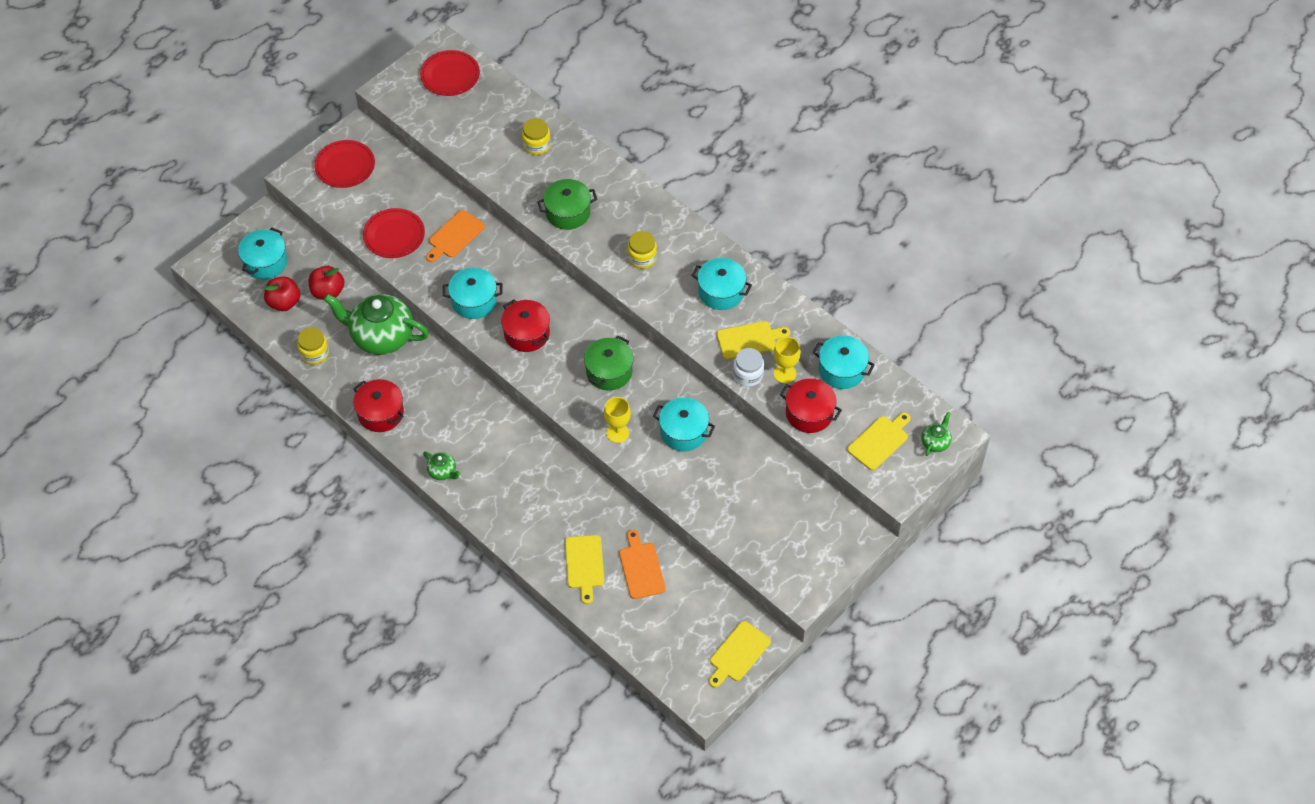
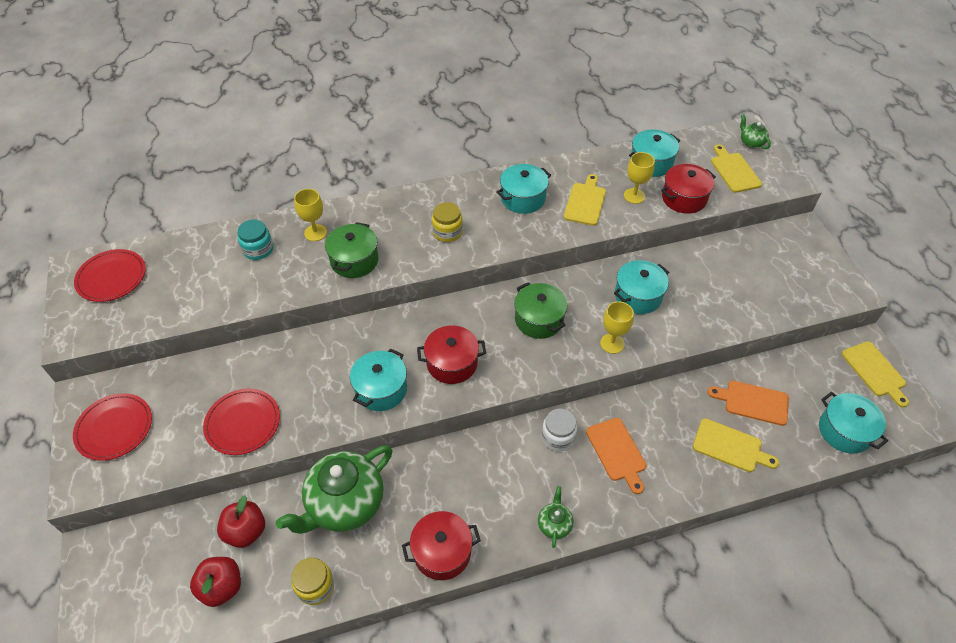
camera: 60 degrees left, 5 degrees down
turquoise pot [238,227,287,280] -> turquoise pot moved to [819,392,888,454]
green teapot [423,451,461,480] -> green teapot turned 60 degrees counterclockwise [538,486,573,548]
orange cutting board [426,210,485,262] -> orange cutting board moved to [586,418,646,494]
yellow jar [522,118,551,155] -> turquoise jar [237,220,273,260]
white jar [733,348,764,387] -> white jar moved to [542,409,577,451]
none -> yellow goblet [294,189,327,241]

